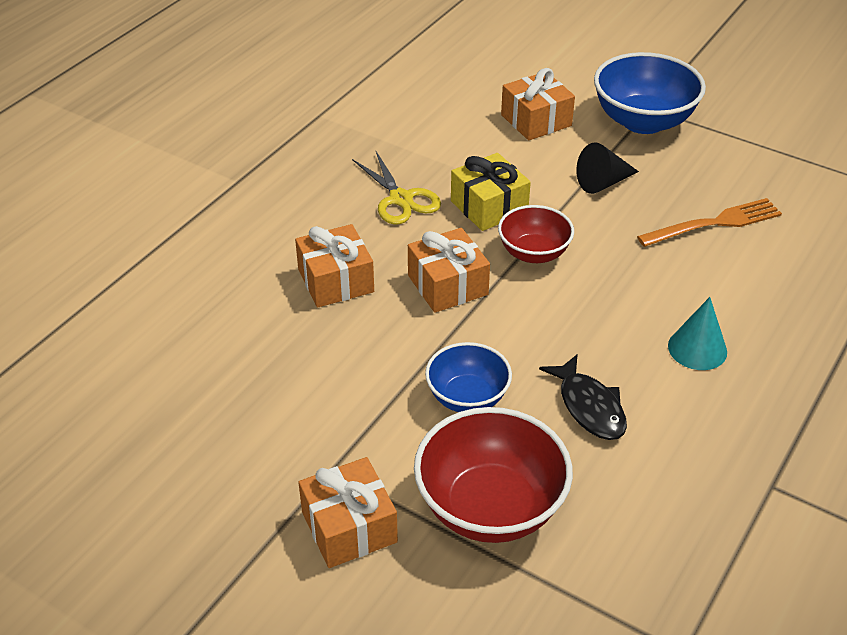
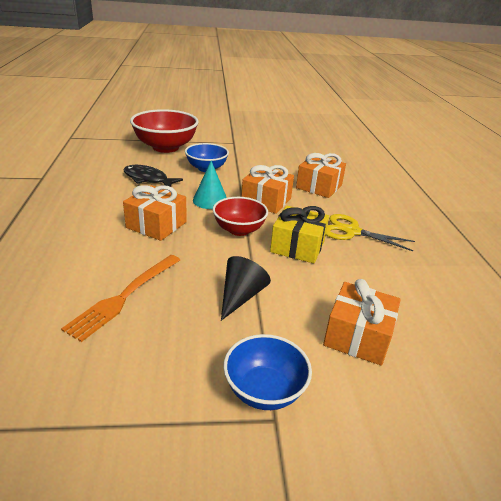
camera: 140 degrees right, 10 degrees down
orange gift [298,457,398,568] -> orange gift moved to [123,185,187,241]
blue bowl [594,52,706,134] -> blue bowl [223,334,312,410], size x0.61
turquoise cone [668,297,727,370] -> turquoise cone moved to [193,161,227,209]

